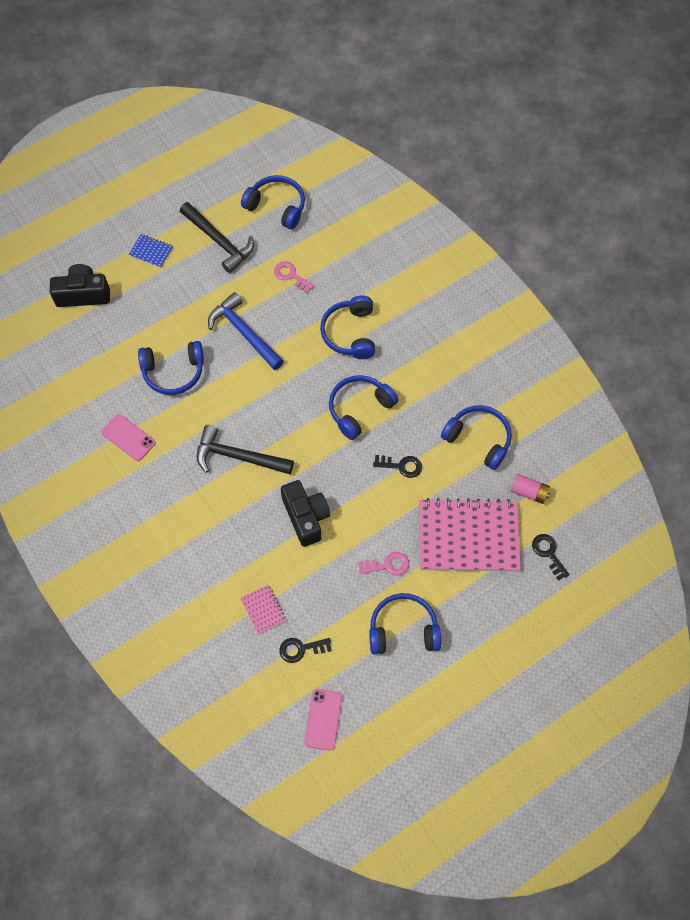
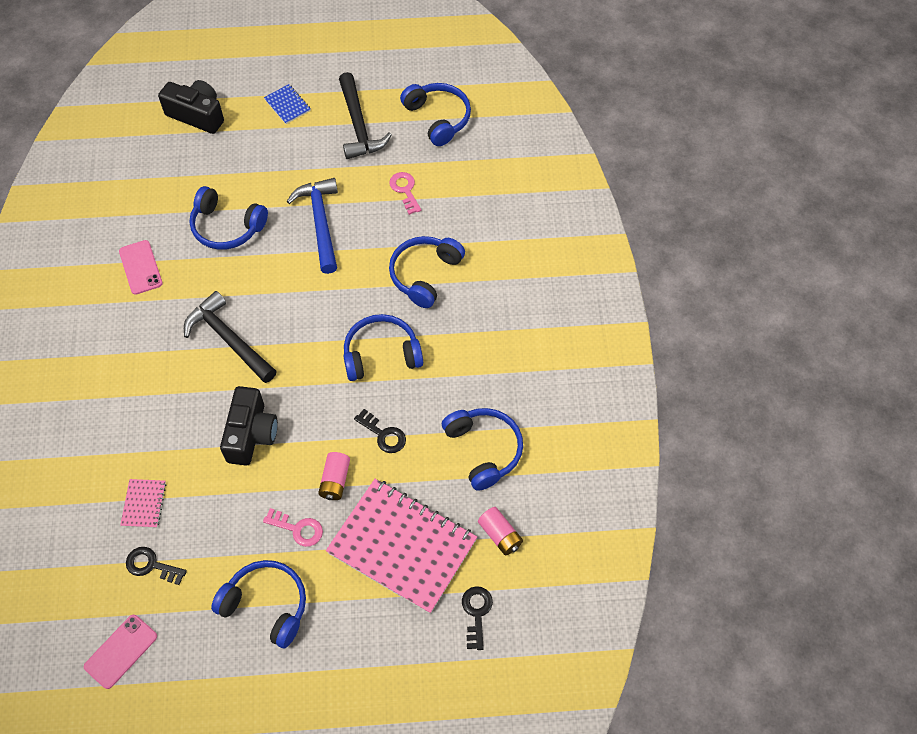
camera: 30 degrees right, 5 degrees down
none -> pink battery [318,452,350,500]

